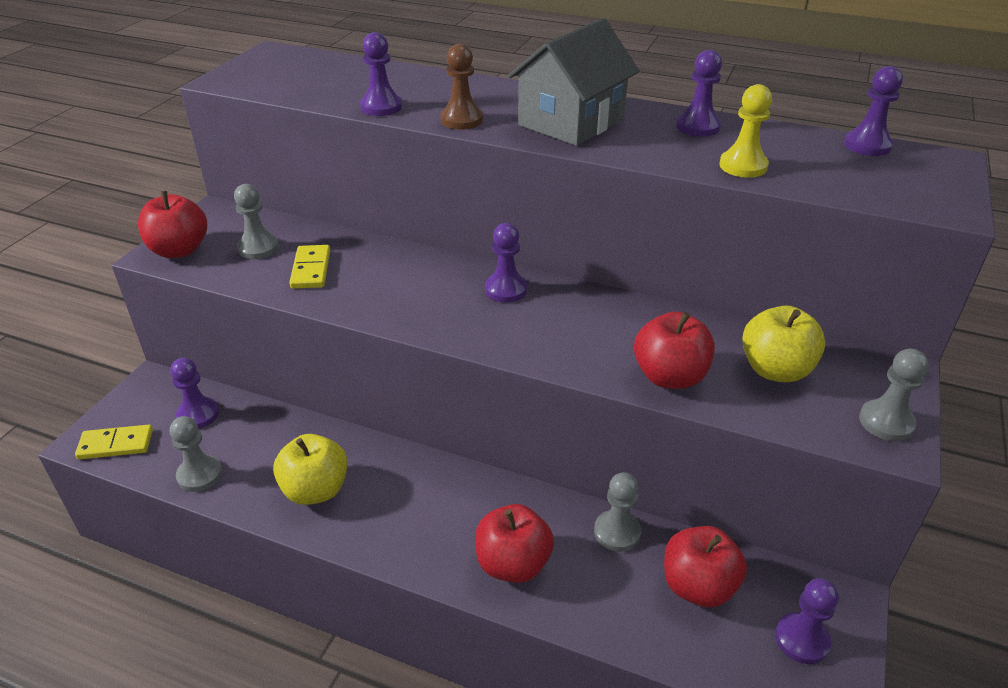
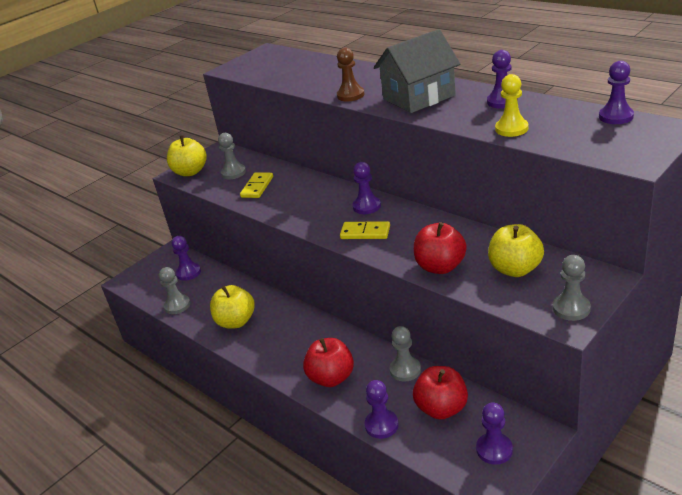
camera: 25 degrees right, 5 degrees down
yellow domino [75,425,153,459] -> yellow domino moved to [340,221,390,239]
red apple [138,191,207,258] -> yellow apple [167,135,207,176]
purple pawn [360,32,402,116] -> purple pawn moved to [365,380,399,439]

